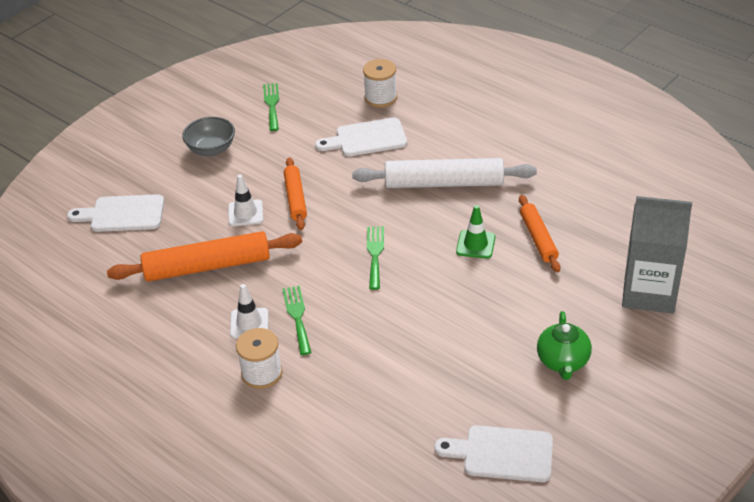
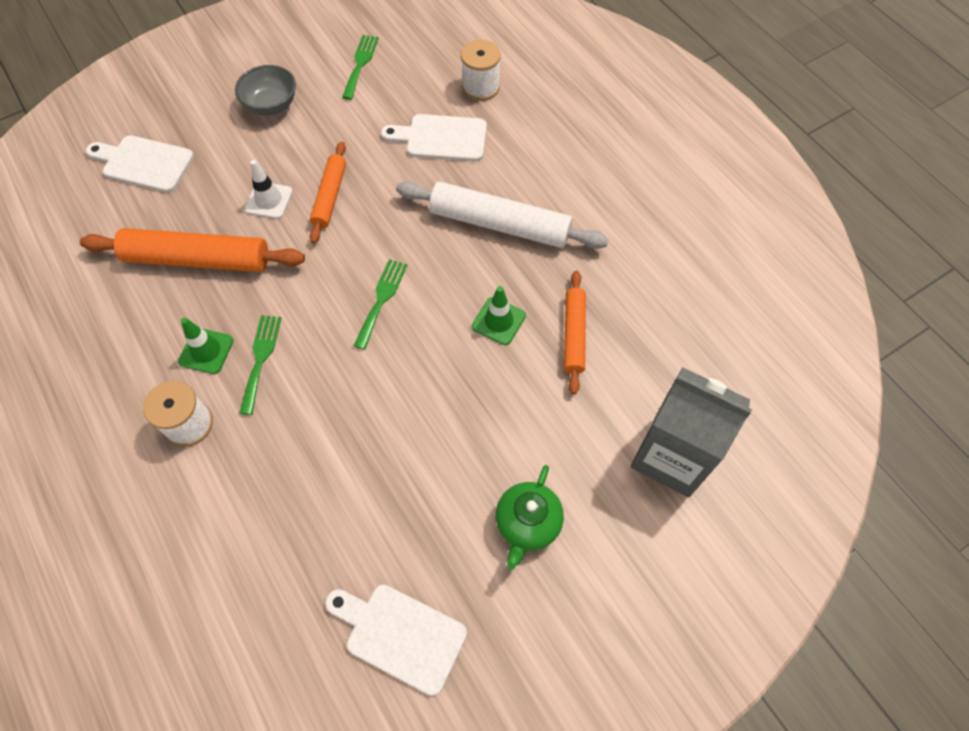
camera: 15 degrees right, 20 degrees up
white traffic cone [230,284,268,339] -> green traffic cone [178,317,234,374]

